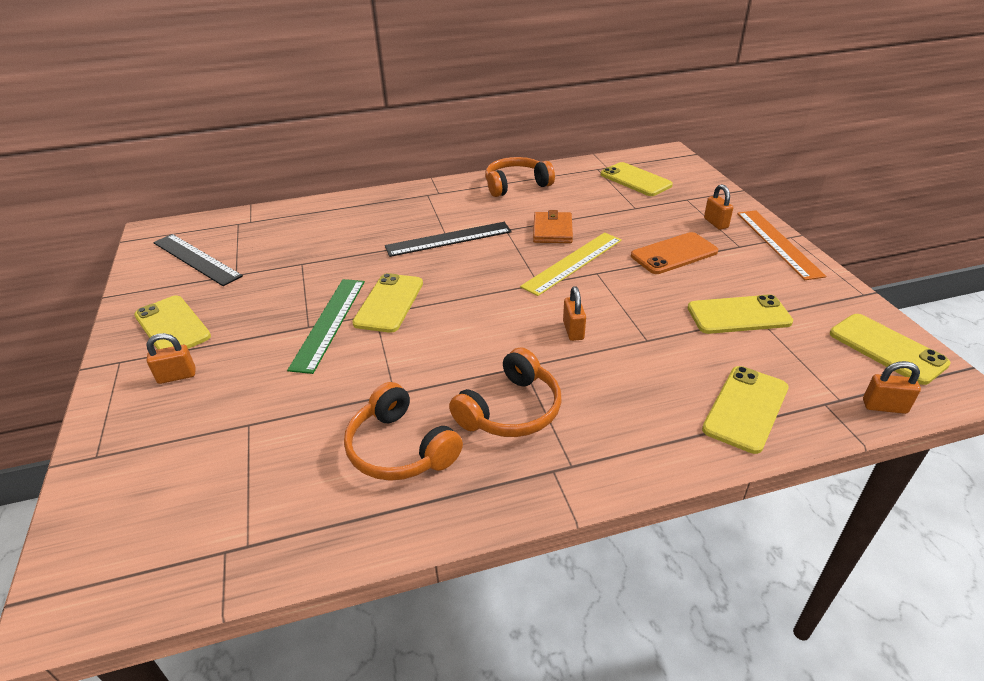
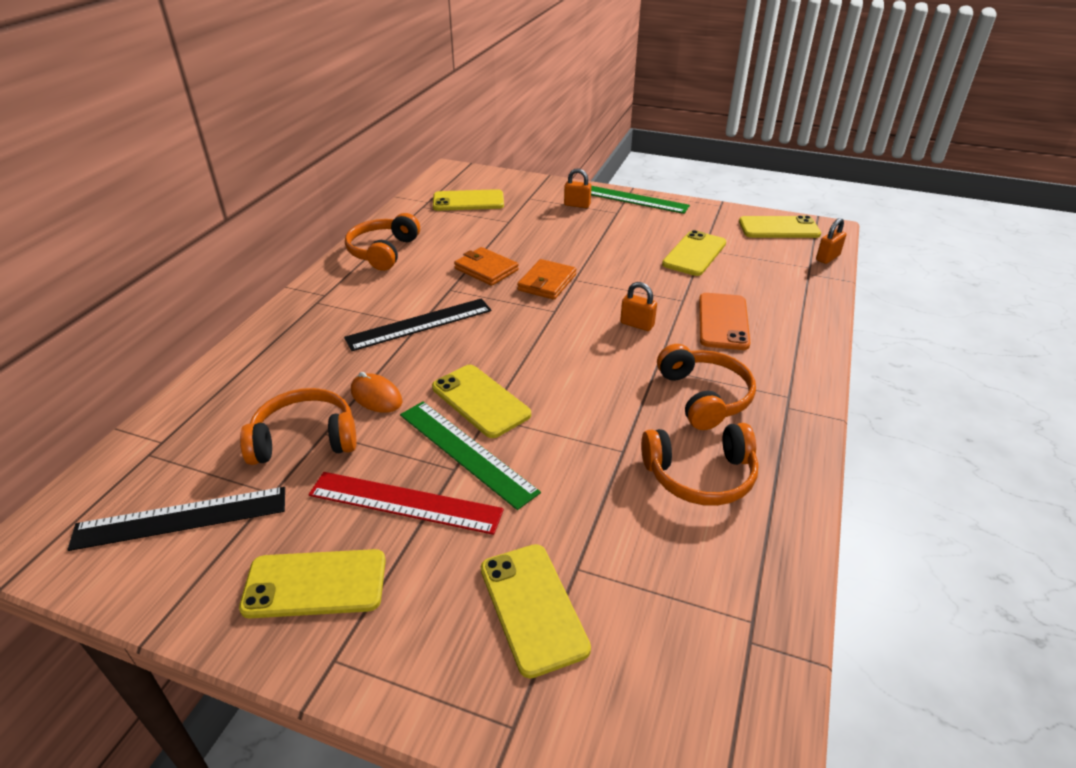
camera: 55 degrees left, 0 degrees up
orange padlock [147,333,196,384] -> none
black ruler [385,222,512,257] -> black ruler turned 45 degrees clockwise [344,298,492,351]
yellow ruler [520,232,622,296] -> orange wallet [517,259,576,300]
orange phone [631,232,718,274] -> orange phone moved to [699,293,750,350]
yellow phone [702,366,789,454] -> yellow phone moved to [481,544,591,678]
orange ruler [737,210,826,280] -> green ruler [591,186,690,214]
none -> orange headphones [240,388,357,465]
none -> red ruler [309,472,504,535]
none -> orange mouse [351,372,402,413]

